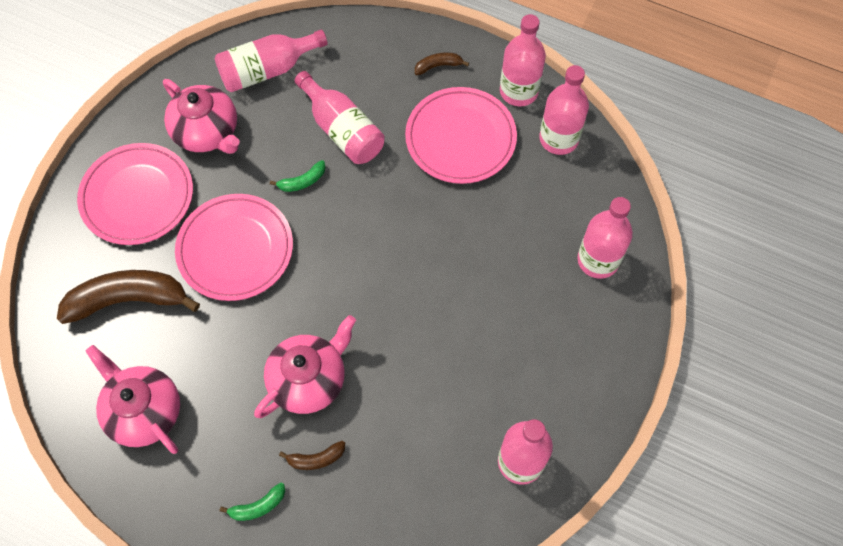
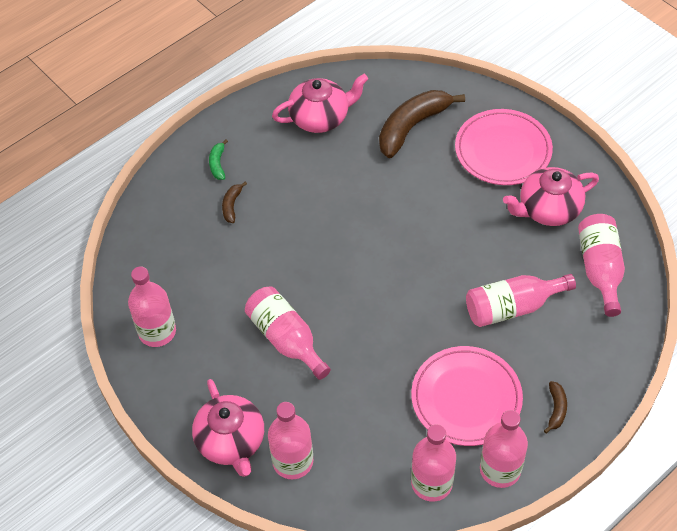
camera: 115 degrees right, 10 degrees down
brown banana [57,270,200,324] -> brown banana turned 150 degrees counterclockwise [379,90,465,158]
pink plate [175,194,293,301] -> none
pink teapot [254,315,356,418] -> pink teapot moved to [192,379,264,477]
green banana [270,160,326,192] -> none
none -> pink bottle [245,286,331,380]

